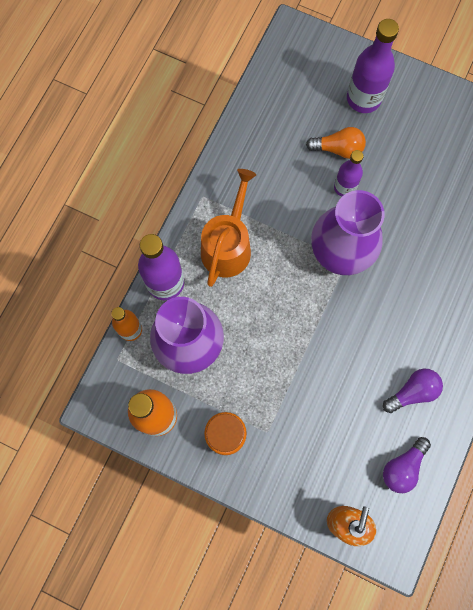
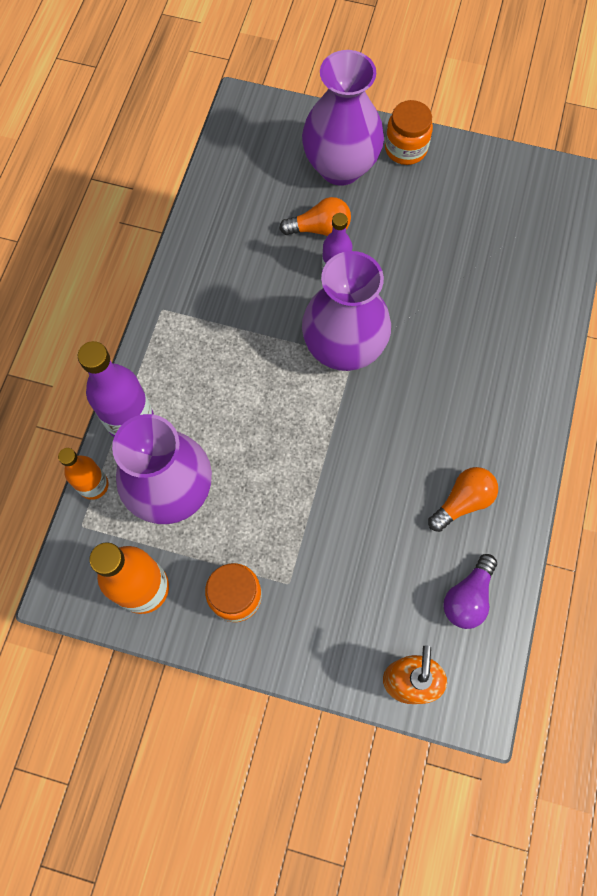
camera: 10 degrees left, 5 degrees down
orange watering can [201,169,256,287] -> none
purple bottle [347,19,399,113] -> purple vase [302,50,384,186]
purple light bulb [383,369,443,413] -> orange light bulb [428,467,498,532]
none -> orange jar [385,100,433,165]

